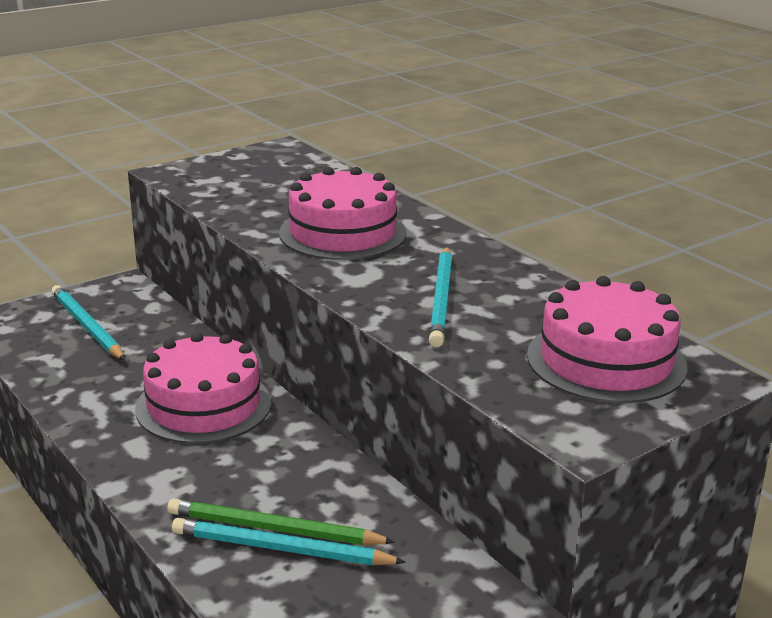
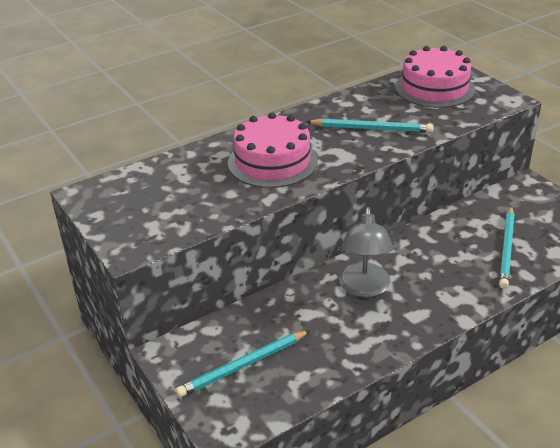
camera: 85 degrees left, 10 degrees up
pink cake [135,333,271,444] -> grey lamp [339,207,393,297]
green pencil [167,498,395,545] -> none

